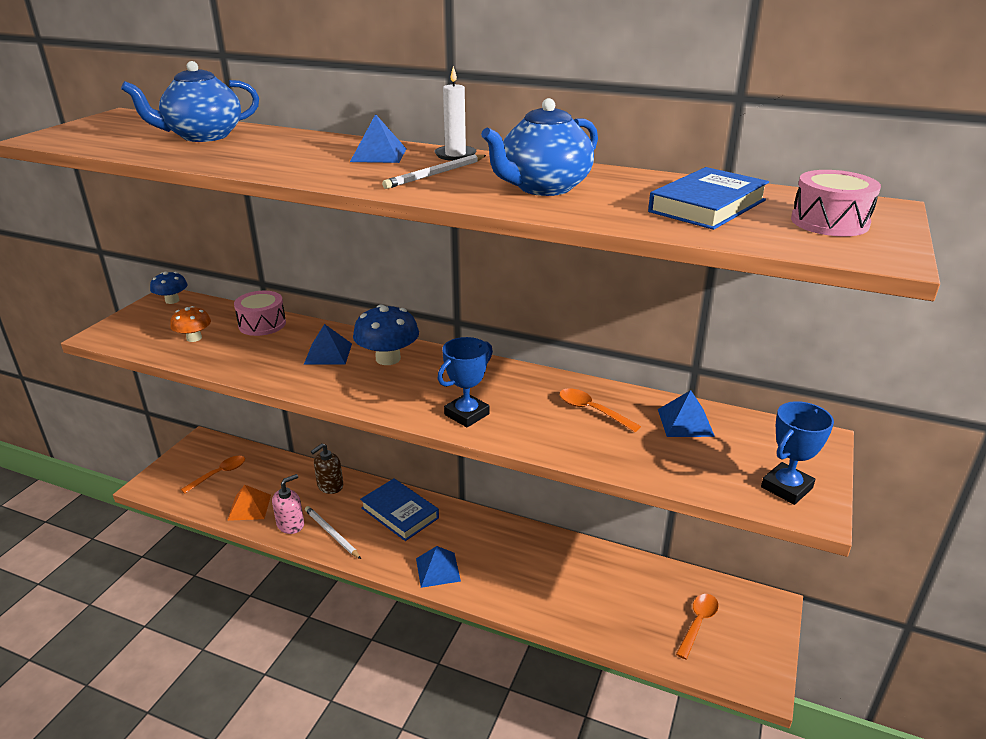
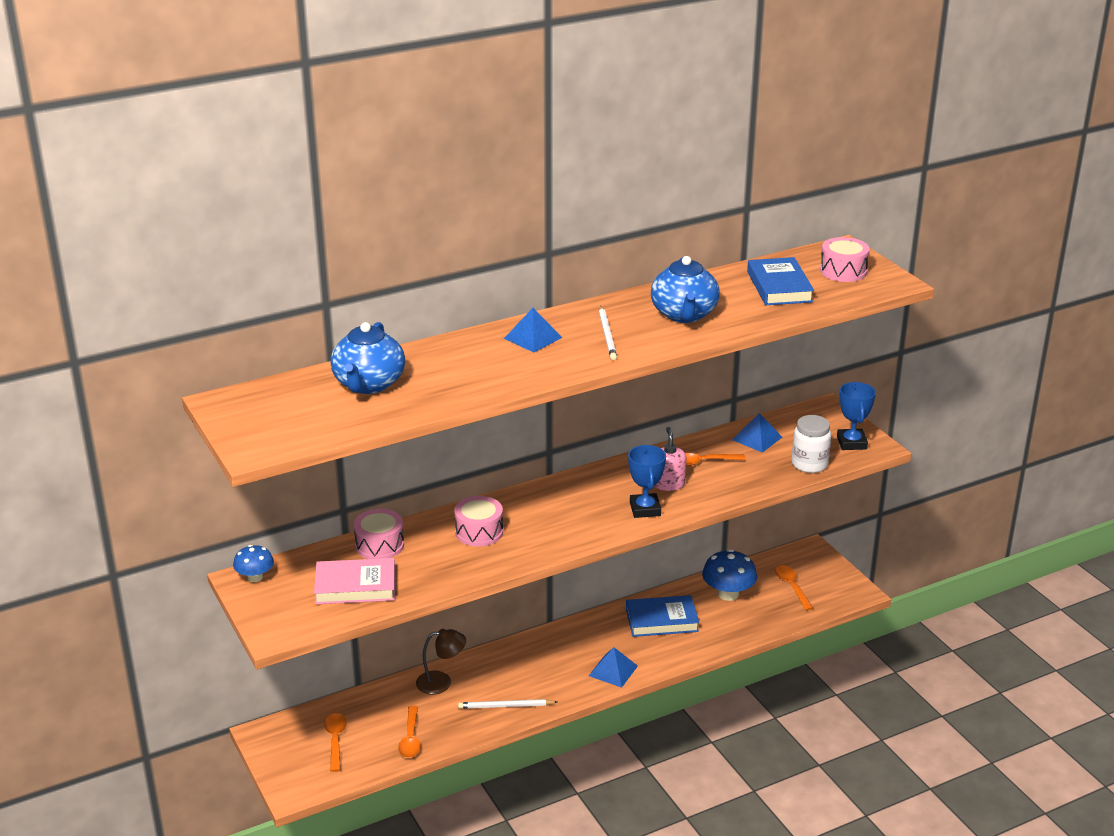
camera: 50 degrees left, 0 degrees up
orange mushroom [170,306,211,342] -> pink book [314,558,395,604]
orange pyramid [227,485,271,521] -> orange spoon [398,706,421,758]
pink soap dispenser [272,474,304,534] -> pink soap dispenser moved to [654,427,686,491]
blue pyramid [304,324,352,364] -> pink drum [454,496,503,547]
brown soap dispenser [311,443,343,494] -> brown lamp [416,629,466,694]
blue mushroom [353,305,419,365] -> blue mushroom moved to [702,549,757,601]
blue book [360,479,439,541] -> blue book moved to [626,595,699,637]
white candle [434,66,476,161] -> none
none -> white jar [792,415,831,473]

